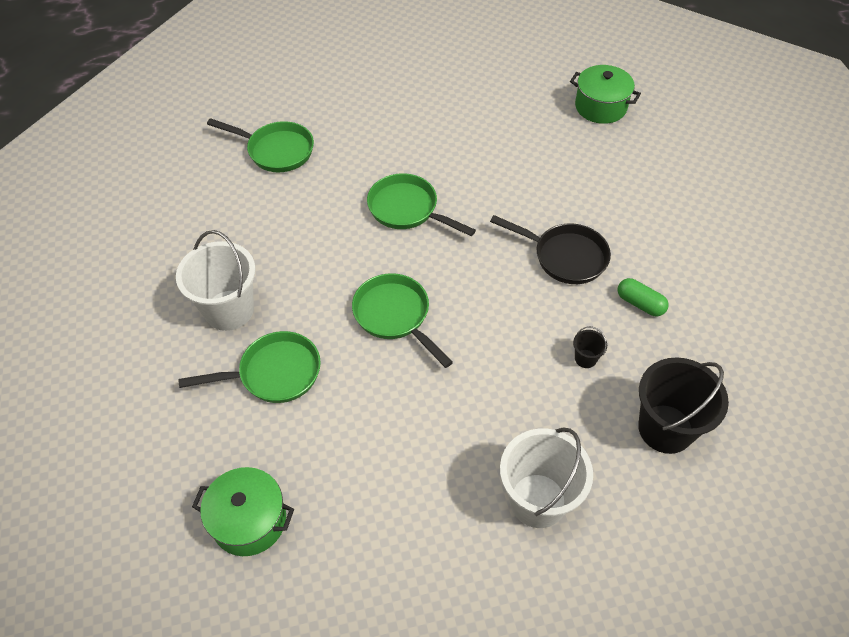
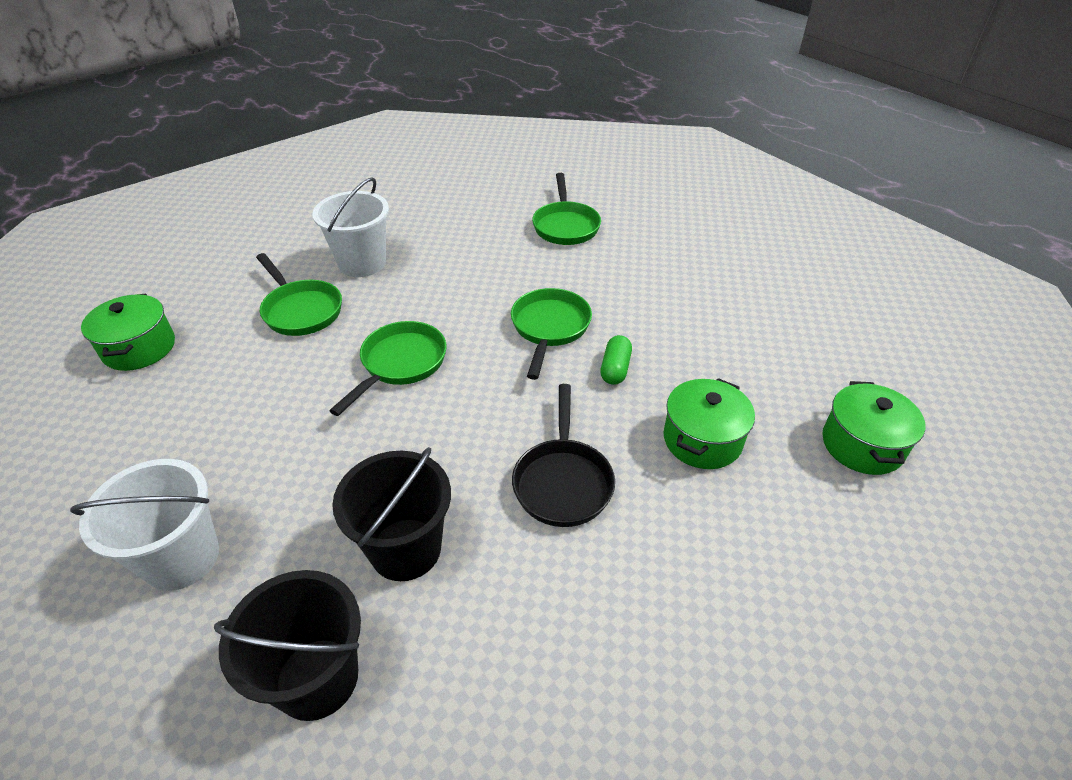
camera: 65 degrees right, 10 degrees down
black bucket [573,326,607,368] -> black bucket [332,447,451,581], size x2.34
green capsule [618,278,669,317] -> green capsule moved to [600,335,632,385]
none -> green pot [664,378,755,469]

